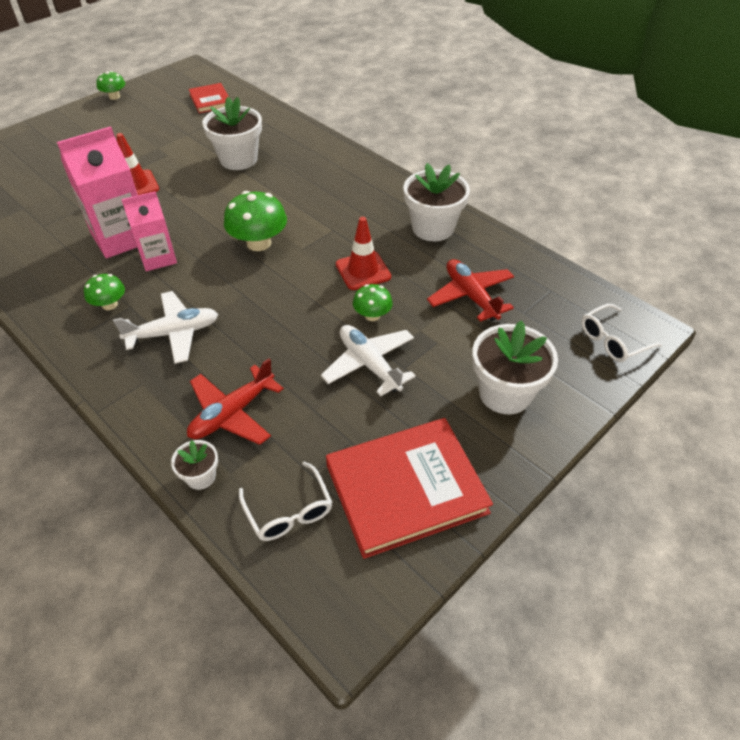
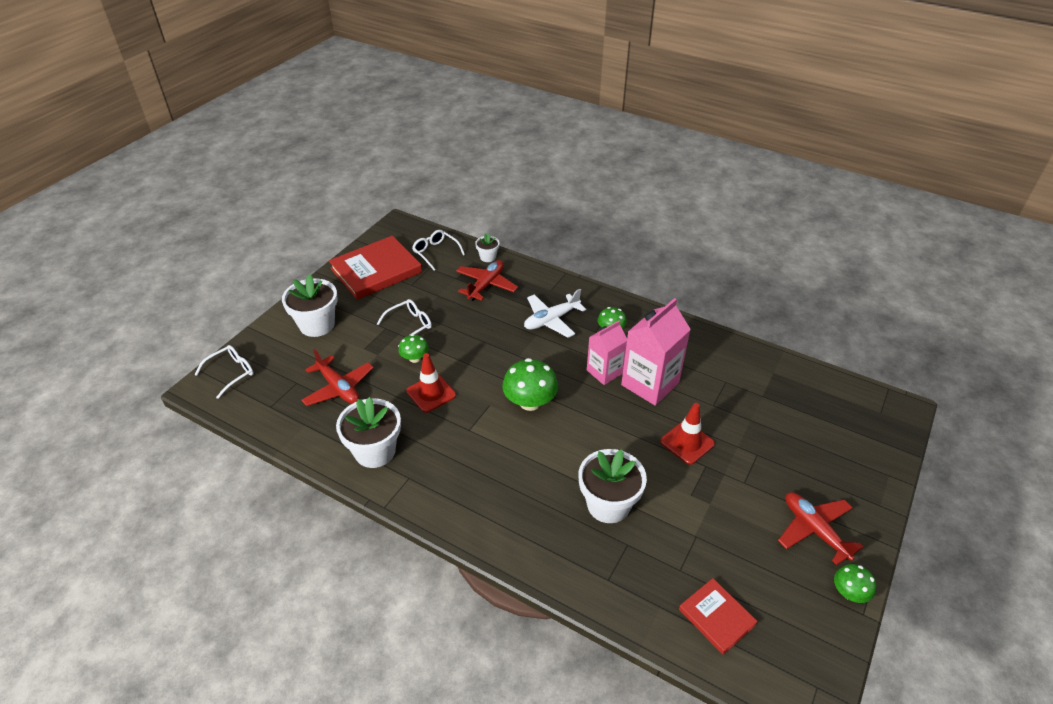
camera: 165 degrees right, 5 degrees down
white plane [321,325,416,396] -> white glasses [377,299,432,347]
none -> red plane [778,492,864,565]

